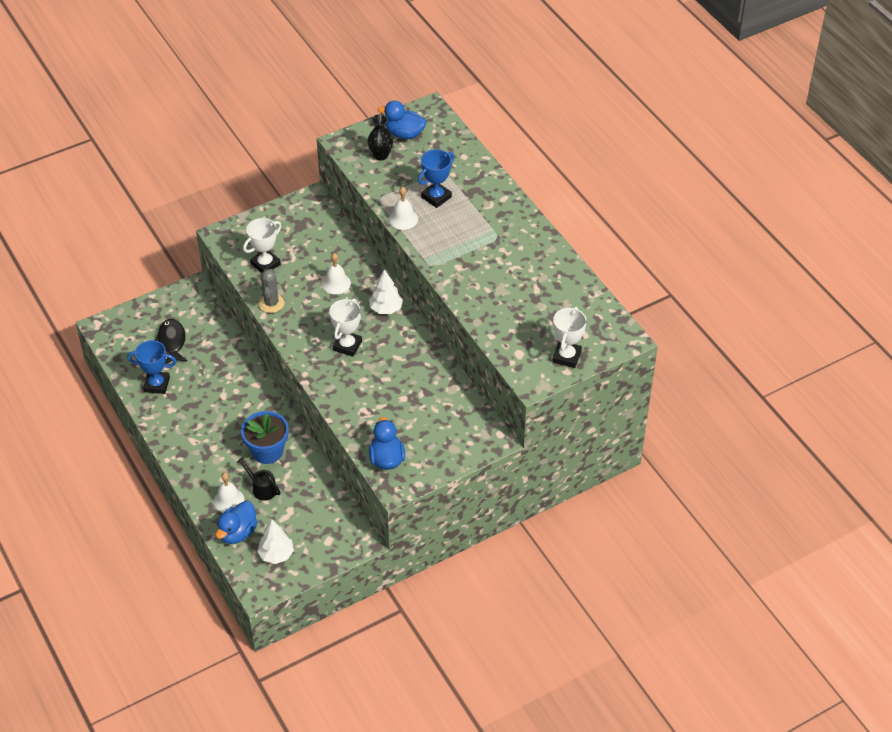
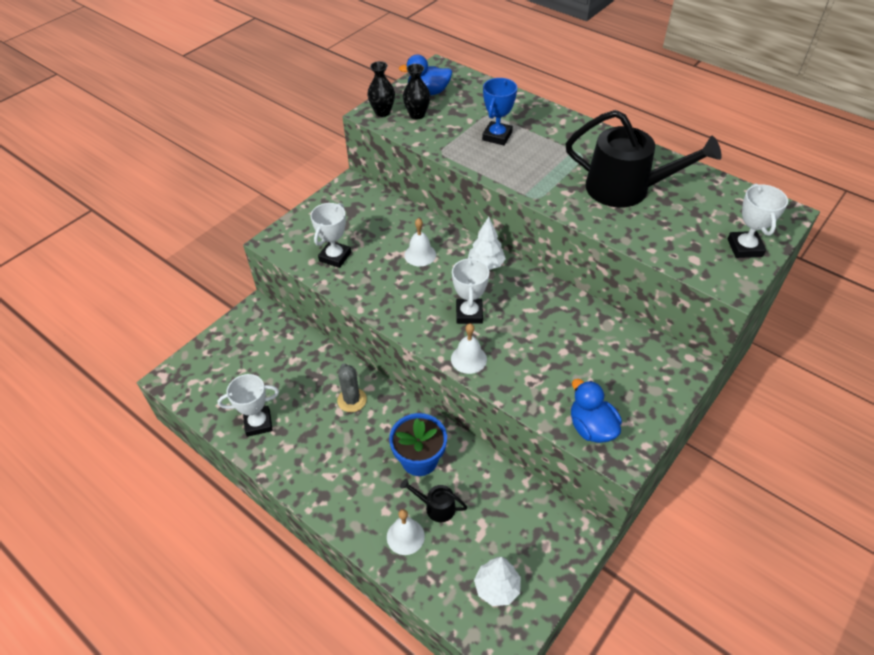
camera: 20 degrees left, 0 degrees up
blue trophy [127,340,177,394] -> white trophy [218,374,279,437]
black fish [155,319,187,364] -> none
blue duck [216,501,258,544] -> none
grey cactus [259,269,284,313] -> grey cactus moved to [337,363,367,412]
white bell [389,187,418,230] -> white bell moved to [451,323,487,374]
none -> black vase [367,61,395,117]
none -> black watering can [566,110,722,208]

